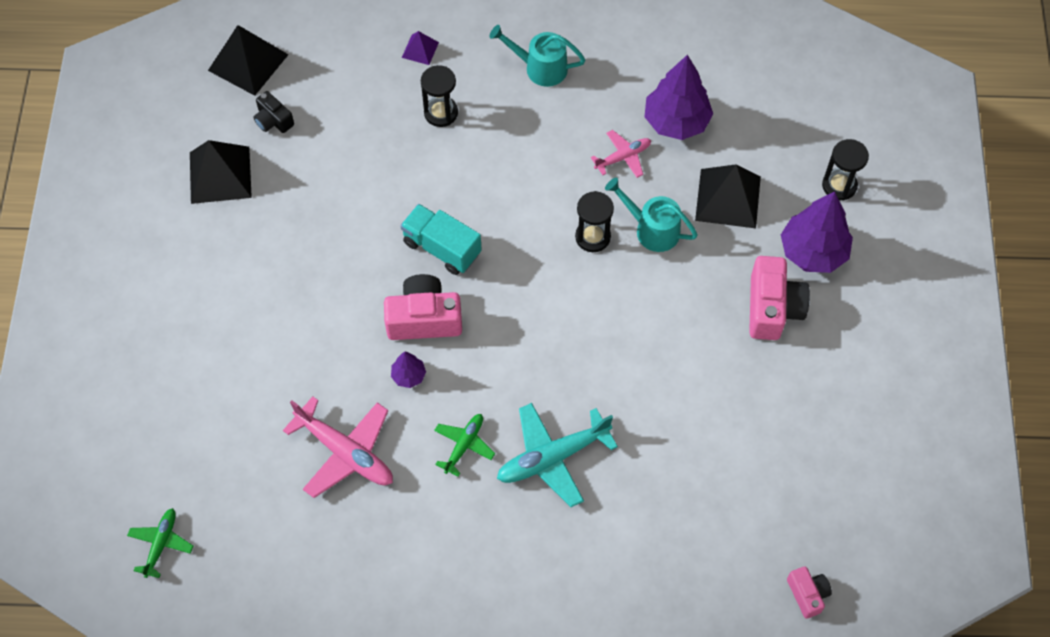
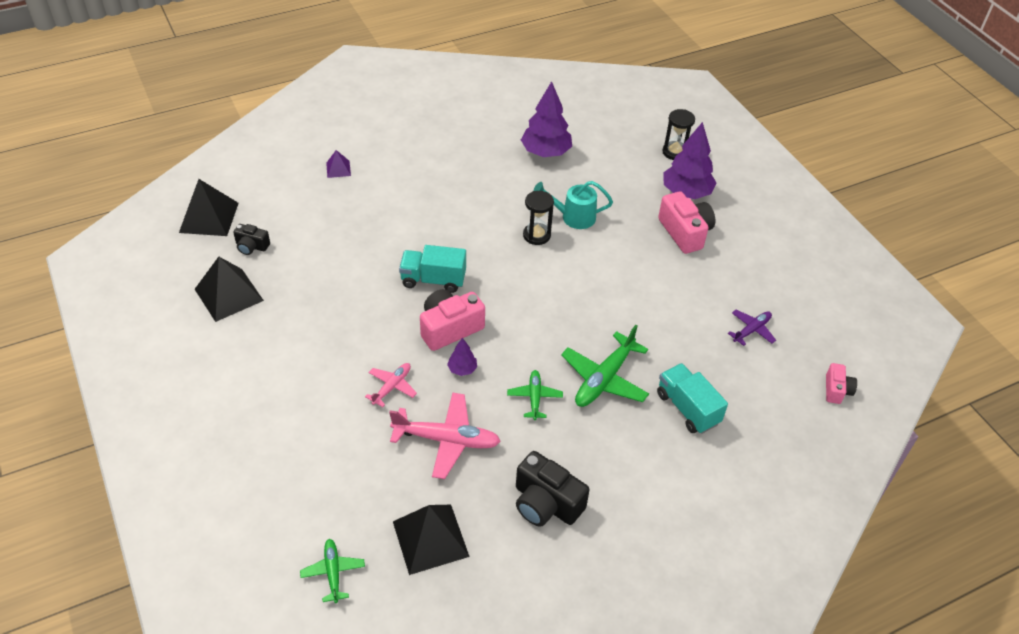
camera: 30 degrees left, 15 degrees down
black hourglass [421,65,458,127] -> none
turquoise watering can [489,25,586,87] -> none
turquoise plane [497,403,618,507] -> green plane [561,325,649,407]
pink plane [591,130,651,178] -> pink plane moved to [365,363,417,407]
black pyramid [695,164,761,228] -> black pyramid moved to [393,505,470,575]
pink camera [787,567,832,619] -> pink camera turned 60 degrees clockwise [826,363,857,404]
none -> black camera [516,451,589,527]
none -> turquoise truck [657,363,728,434]
none -> purple plane [728,310,776,346]

